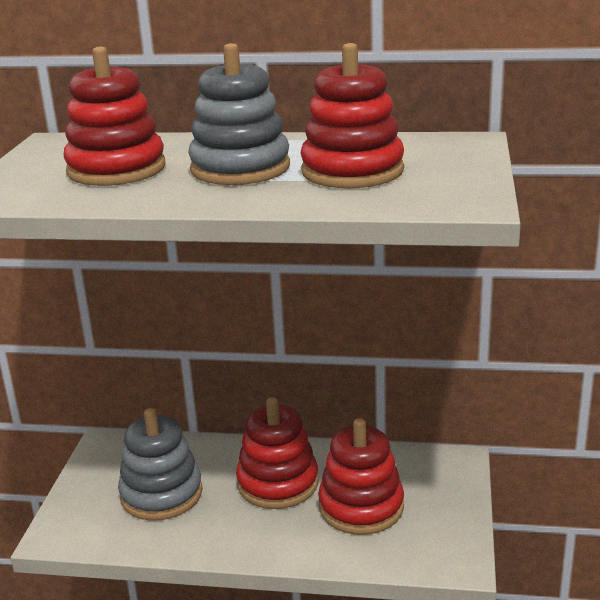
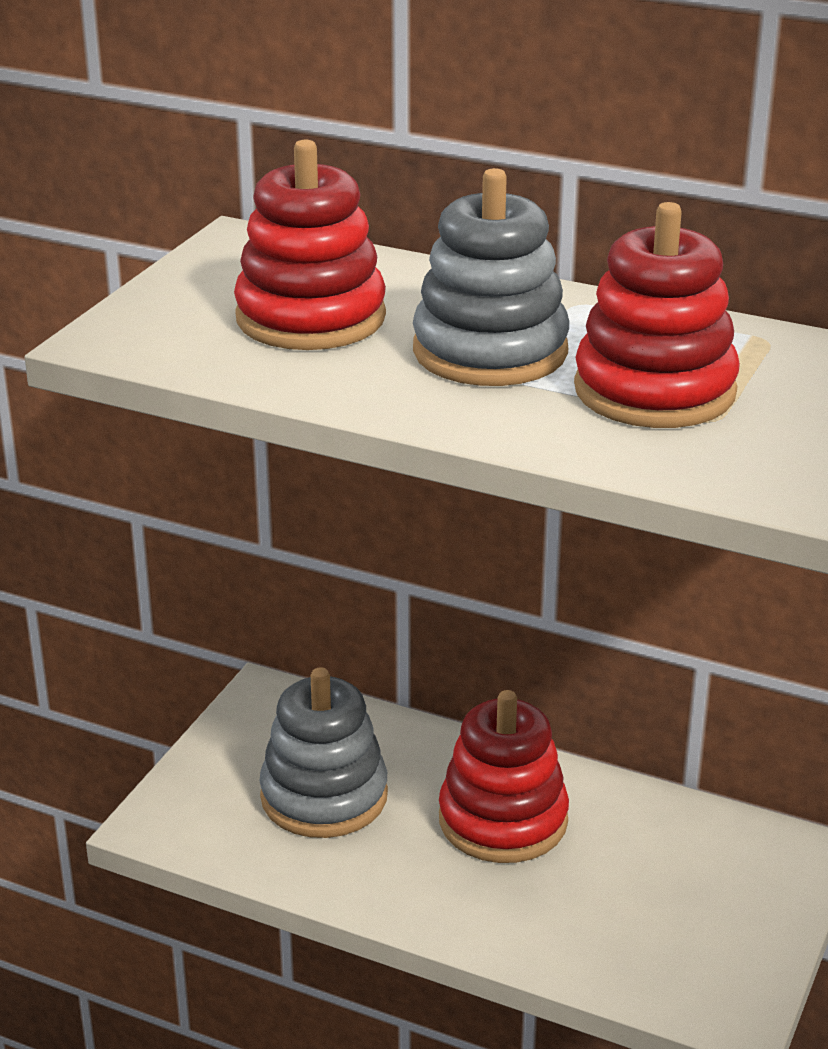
camera: 15 degrees right, 5 degrees up
red stacking toy [318,418,404,535] -> none

